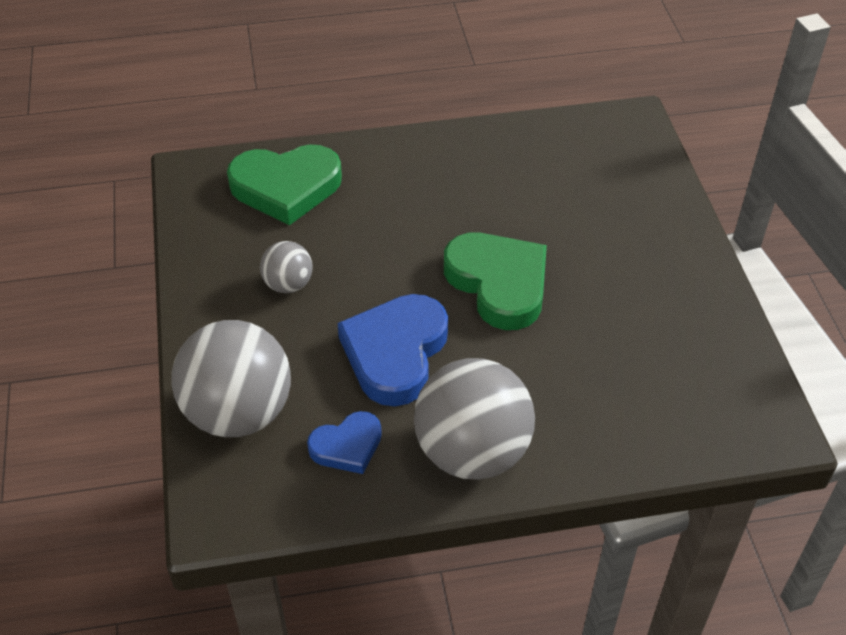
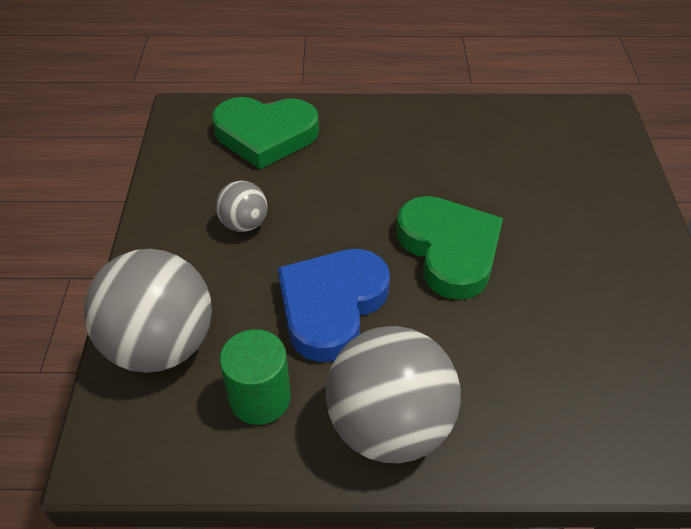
camera: 10 degrees right, 0 degrees up
blue heart [307,411,382,474] -> green cylinder [219,329,291,425]

